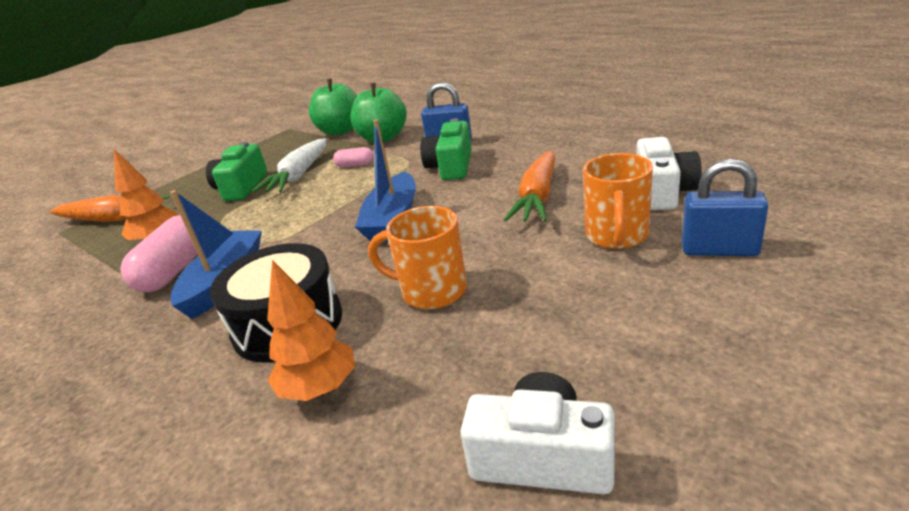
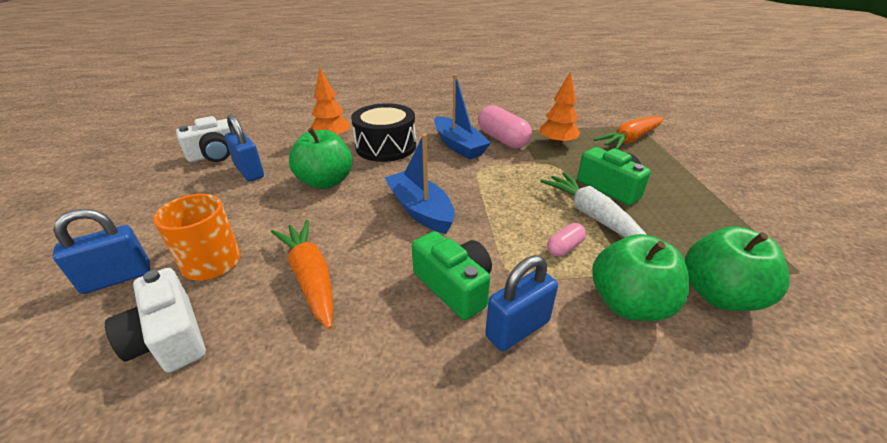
camera: 130 degrees right, 5 degrees up
orange mug [368,206,467,309] -> green apple [289,128,352,189]
none -> blue padlock [225,114,264,181]

